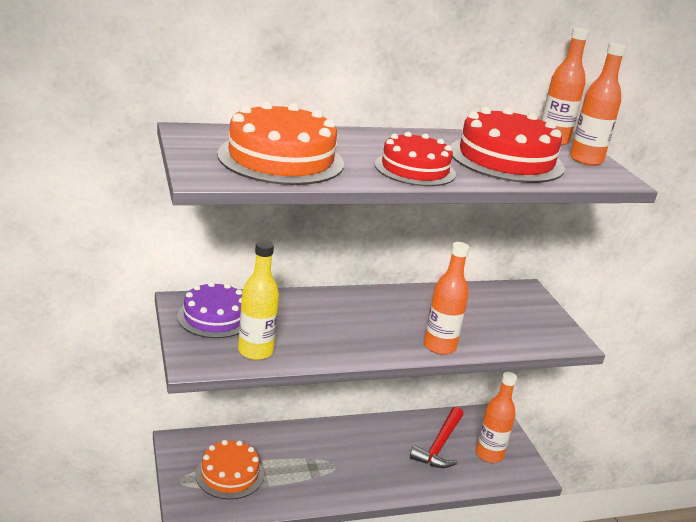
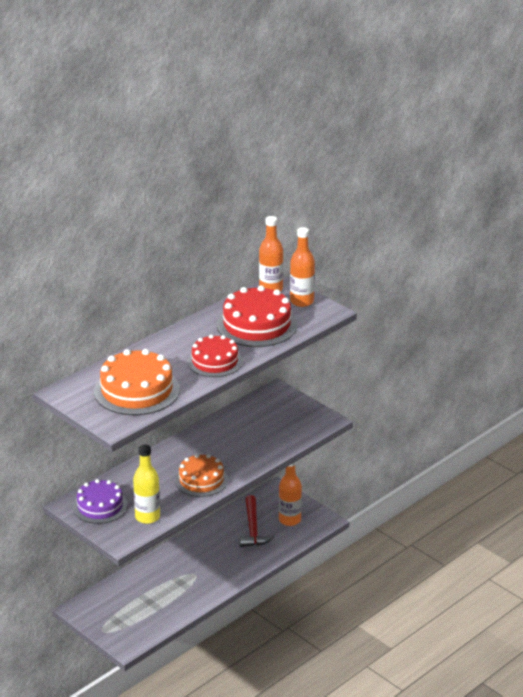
camera: 25 degrees left, 5 degrees up
orange cake [195,440,264,499] -> orange cake moved to [175,454,228,497]
orange bottle [424,242,469,355] -> none

